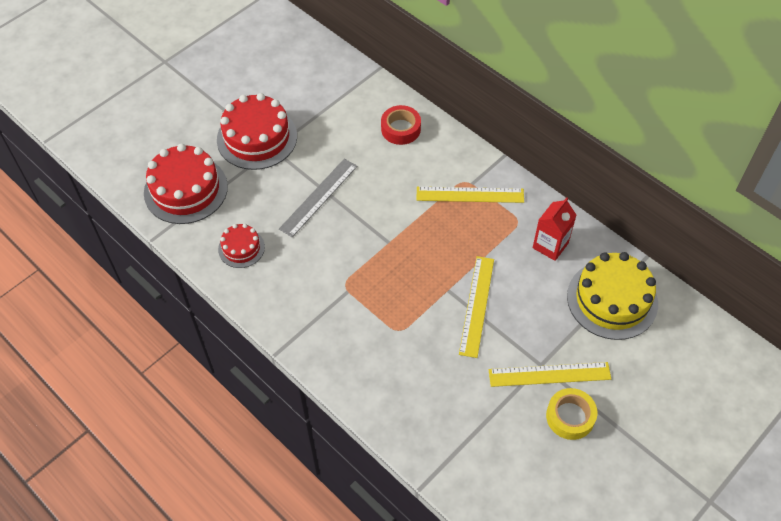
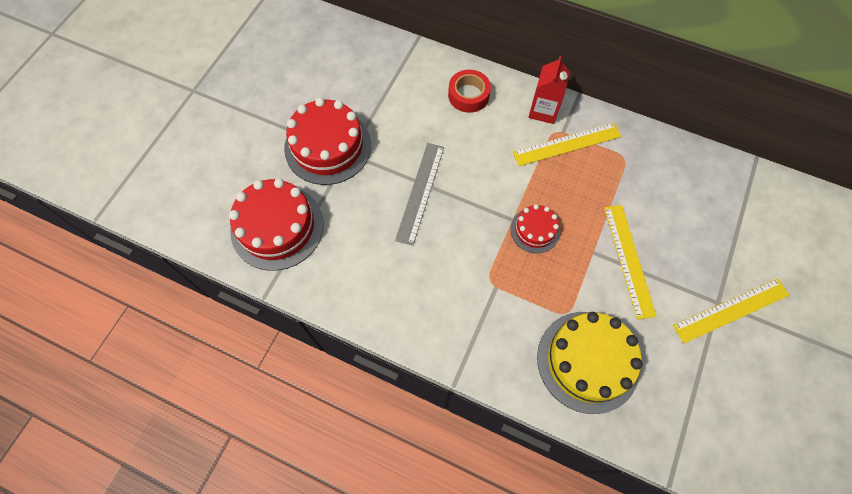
camera: 20 degrees left, 10 degrees up
red cake [218,224,265,268] -> red cake moved to [510,204,560,253]
red carton [533,197,577,261] -> red carton moved to [528,56,570,124]
yellow tape [546,388,597,440] -> none
yellow cake [567,252,658,340] -> yellow cake moved to [537,312,643,414]

